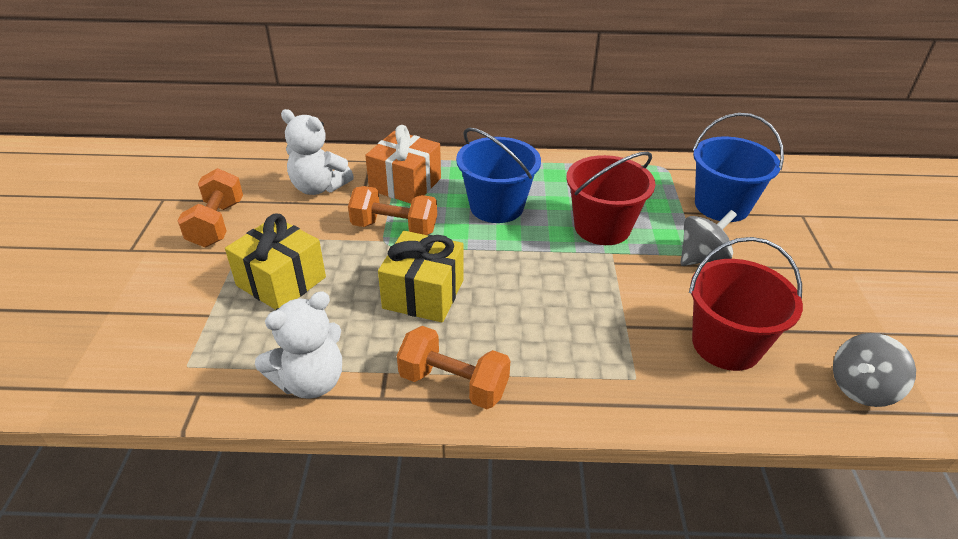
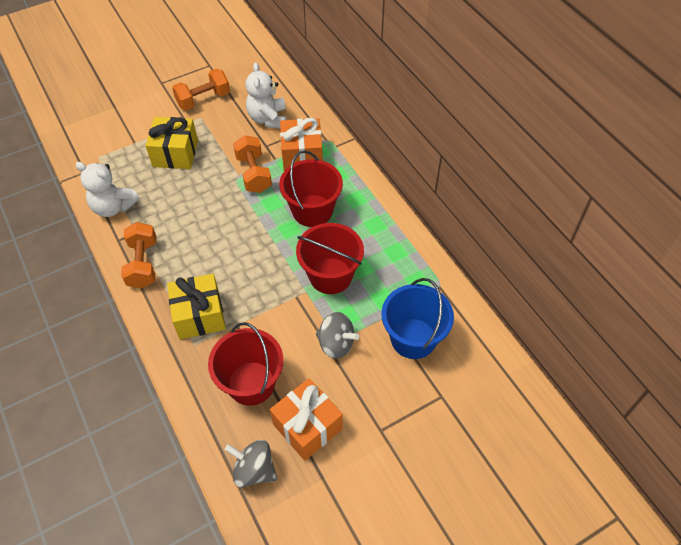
camera: 60 degrees right, 15 degrees up
yellow gift [378,231,463,323] -> yellow gift moved to [167,274,226,340]
blue bucket [456,128,541,223] -> red bucket [279,150,343,227]
none -> orange gift [270,378,343,461]

